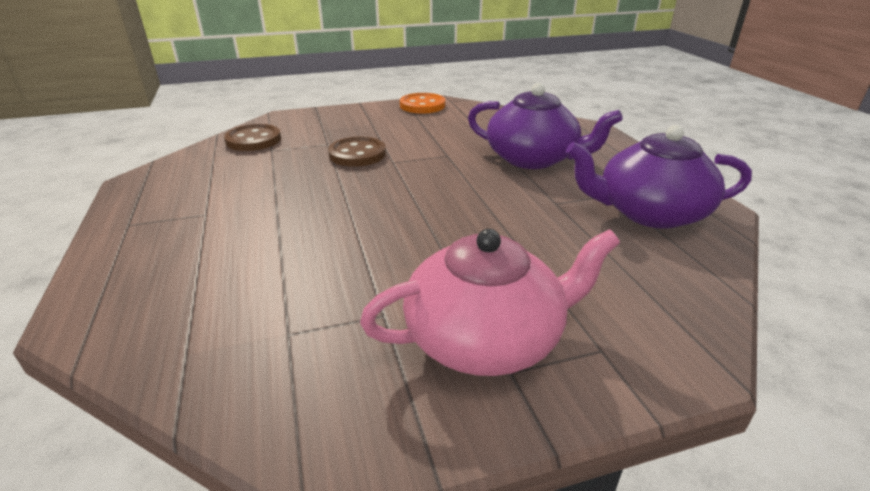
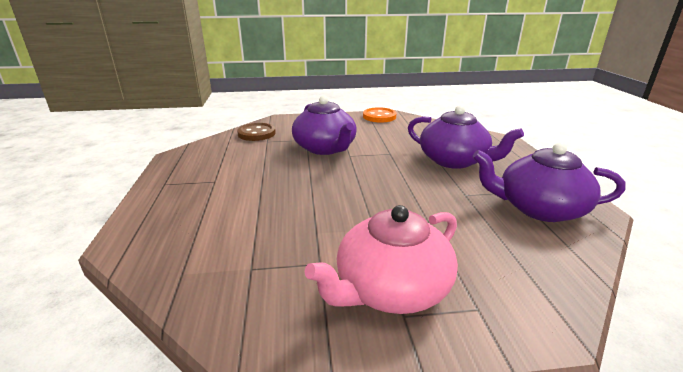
camera: 10 degrees right, 5 degrees down
brown button [328,137,386,167] -> purple teapot [292,96,357,155]
pink teapot [360,229,620,376] -> pink teapot turned 150 degrees clockwise [305,205,458,314]

